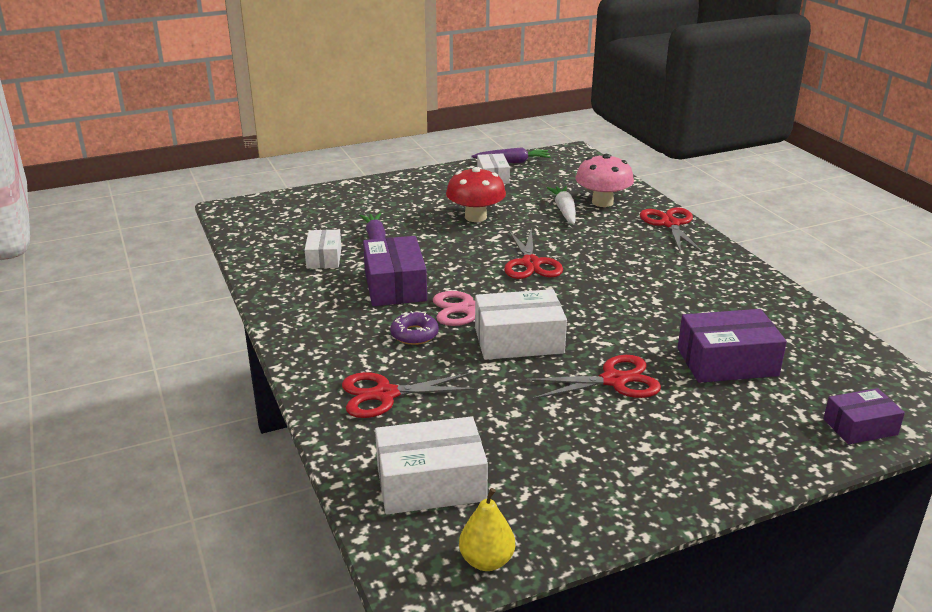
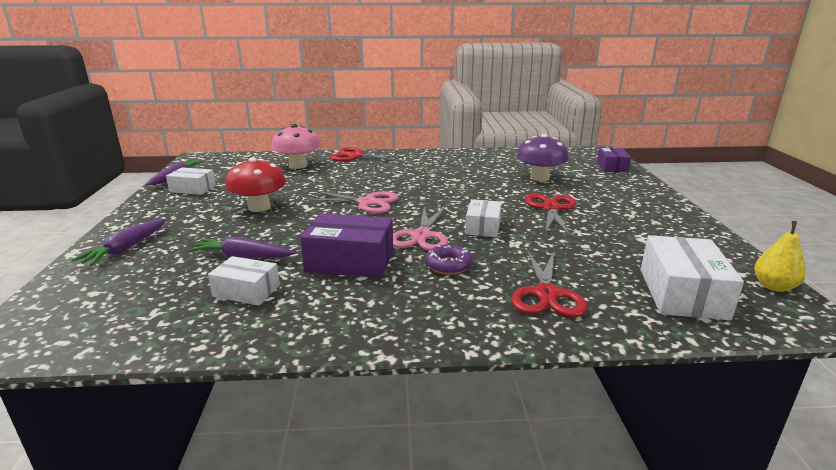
camera: 70 degrees left, 5 degrees down
white box [475,289,567,360] -> white box [465,199,502,237], size x0.62
red scissors [504,229,563,279] -> pink scissors [304,191,399,213]
white carrot [546,186,576,224] -> none
purple box [678,309,787,383] -> purple mushroom [516,134,569,181]
none -> purple carrot [71,219,166,266]

